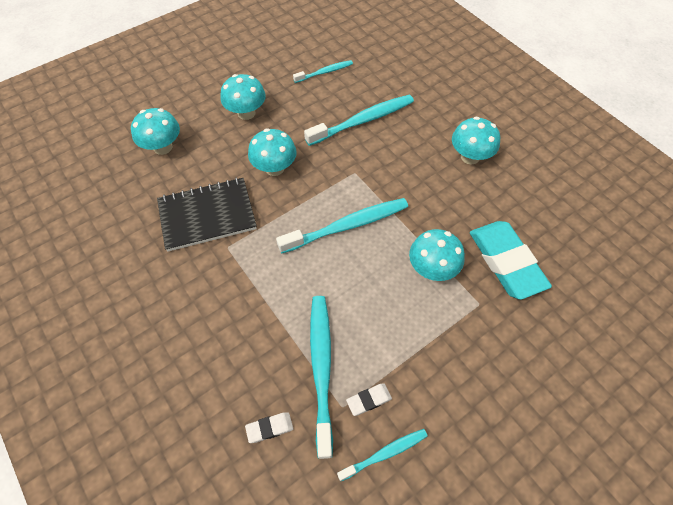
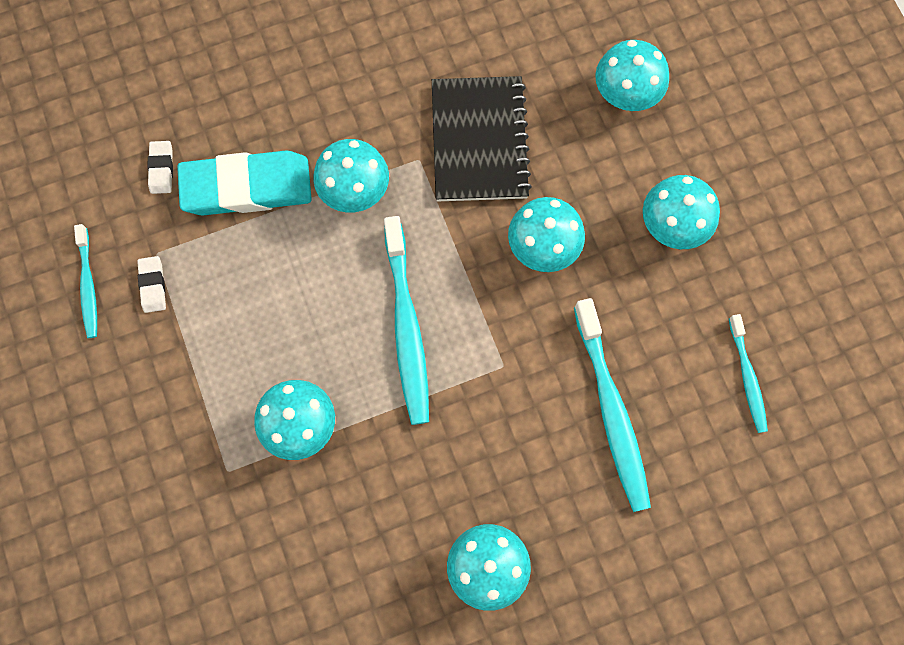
camera: 105 degrees right, 15 degrees up
turquoise toothbrush [310,296,333,459] -> none
turquoise eraser [470,221,552,300] -> turquoise eraser moved to [177,151,312,215]
none -> turquoise mushroom [313,139,389,213]

